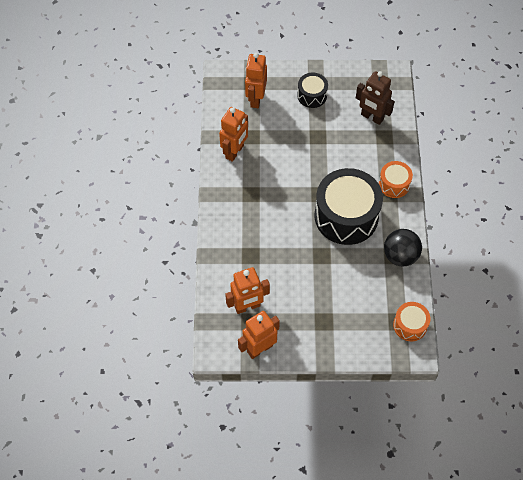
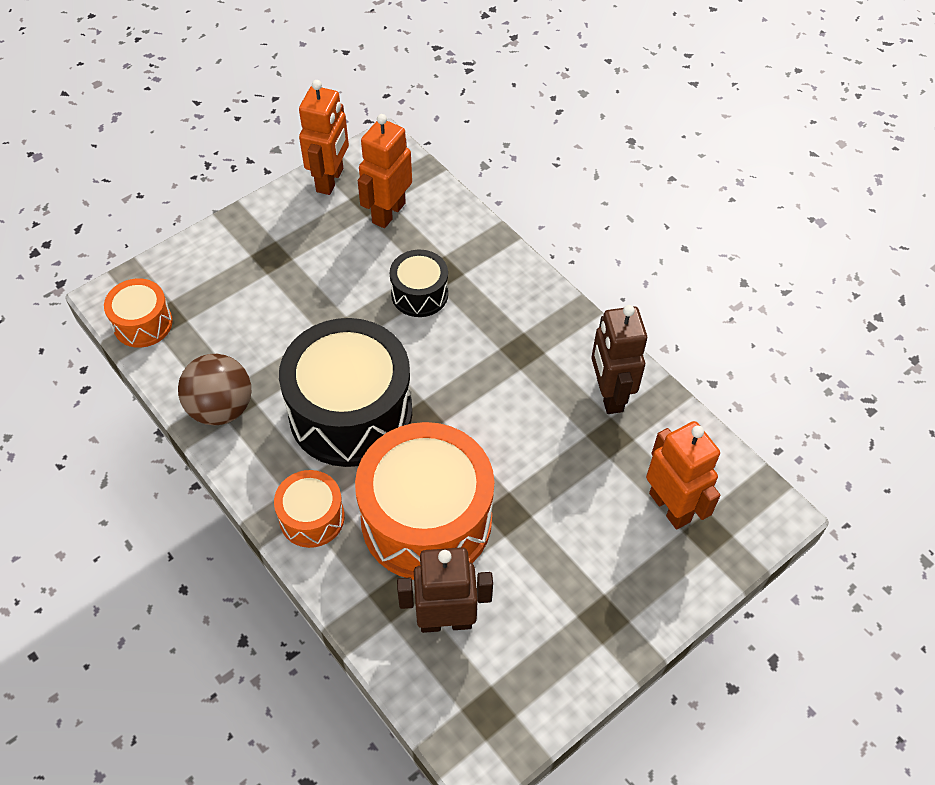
camera: 140 degrees right, 5 degrees down
orange robot [219,107,248,162] -> brown robot [591,305,647,414]
black drum [297,73,328,108] -> black drum moved to [390,250,448,317]
black ball [384,229,422,267] -> brown ball [178,354,251,426]
none -> orange drum [355,422,494,580]

